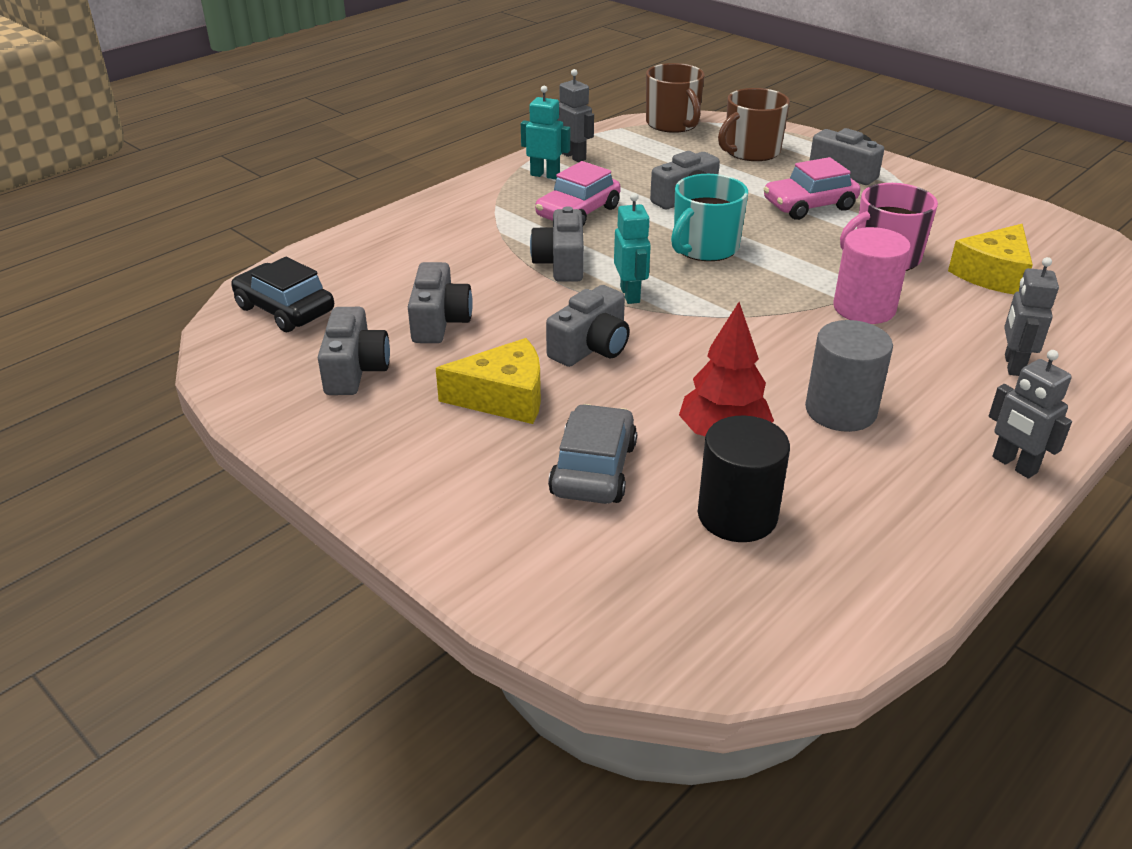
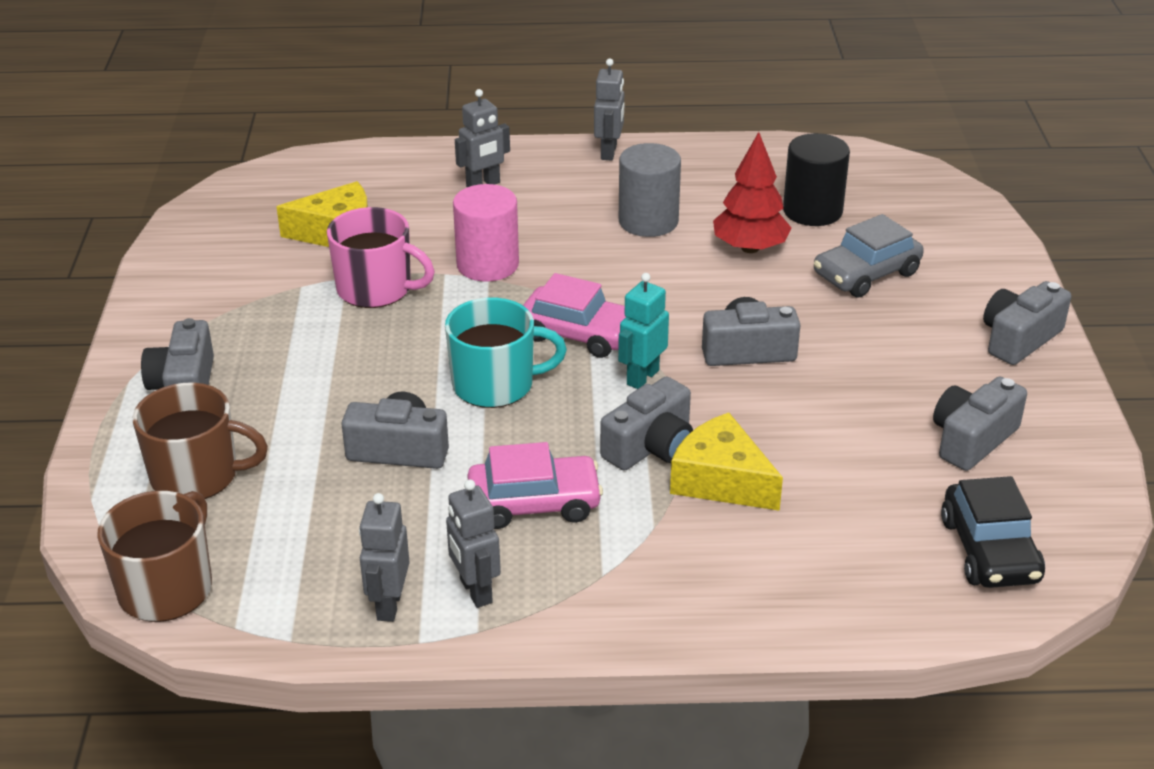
camera: 135 degrees left, 0 degrees up
grey camera [408,262,473,343] -> grey camera moved to [983,281,1071,365]
yellow cheese [436,338,541,424] -> yellow cheese moved to [670,413,783,511]
turquoise robot [521,86,570,179] -> grey robot [446,479,501,608]
pink car [764,157,860,220] -> pink car moved to [523,273,626,358]

